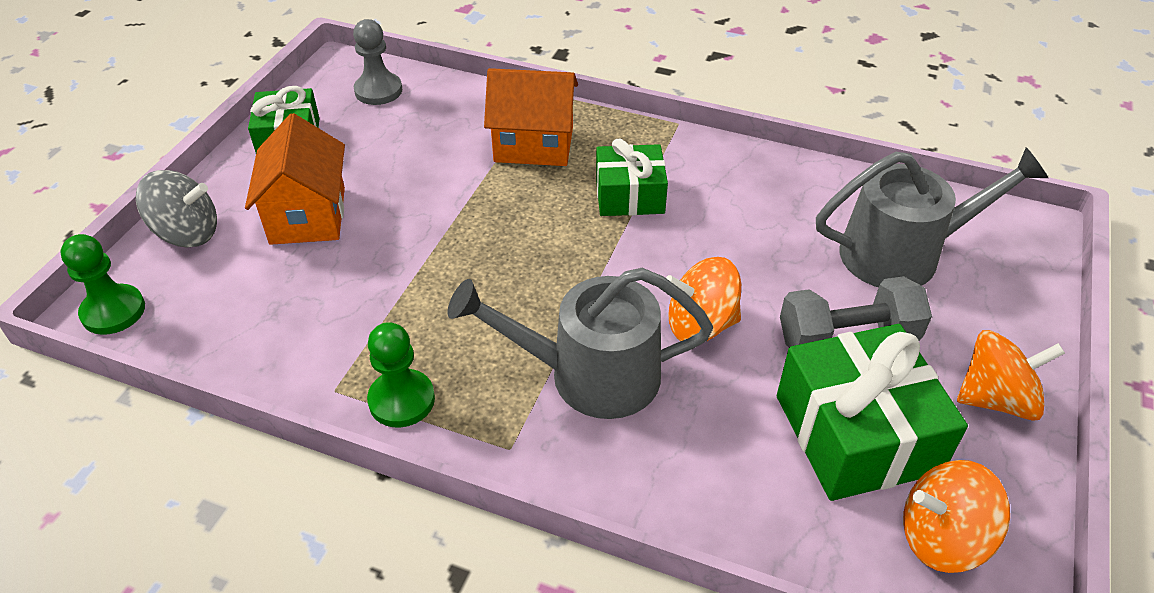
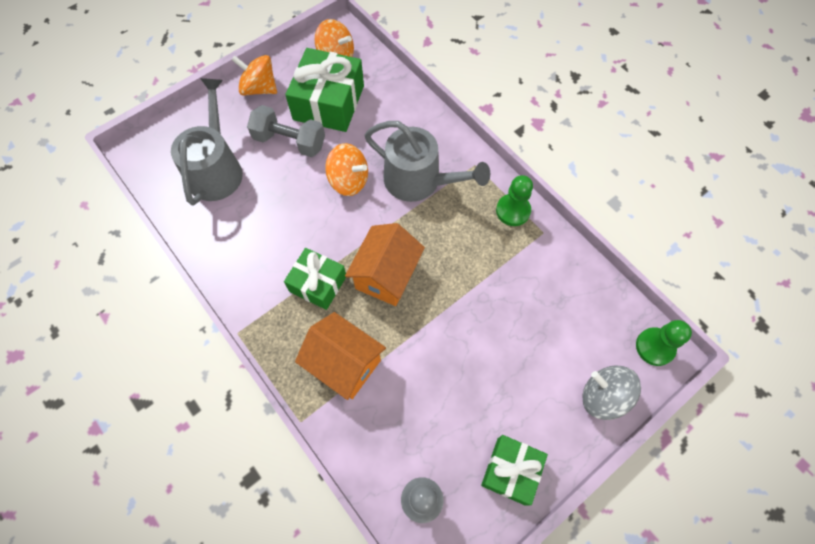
camera: 150 degrees left, 20 degrees up
orange house [245,113,345,245] -> orange house moved to [345,223,425,306]
grey watering can [816,147,1048,287] -> grey watering can turned 75 degrees clockwise [171,78,243,206]

